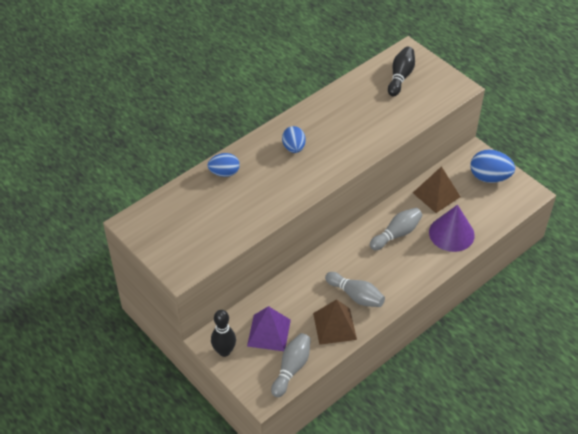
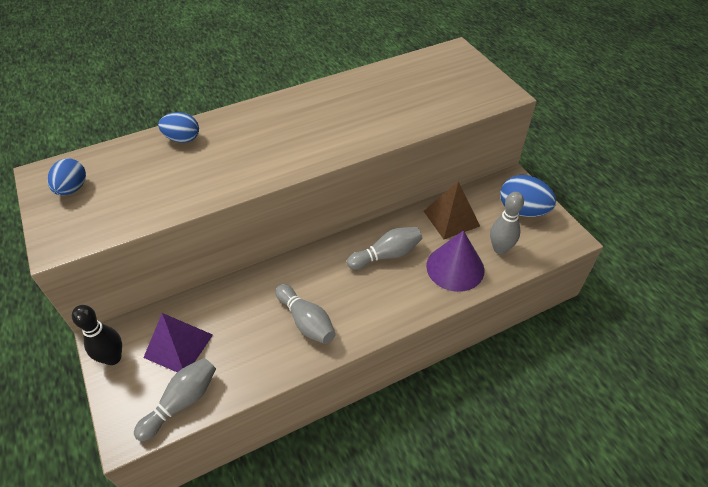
camera: 15 degrees right, 0 degrees up
blue egg [282,126,306,153] -> blue egg moved to [47,158,86,195]
brown pyramid [313,299,357,345] -> none
black bowling pin [388,47,415,97] -> none
none -> grey bowling pin [490,192,524,254]

